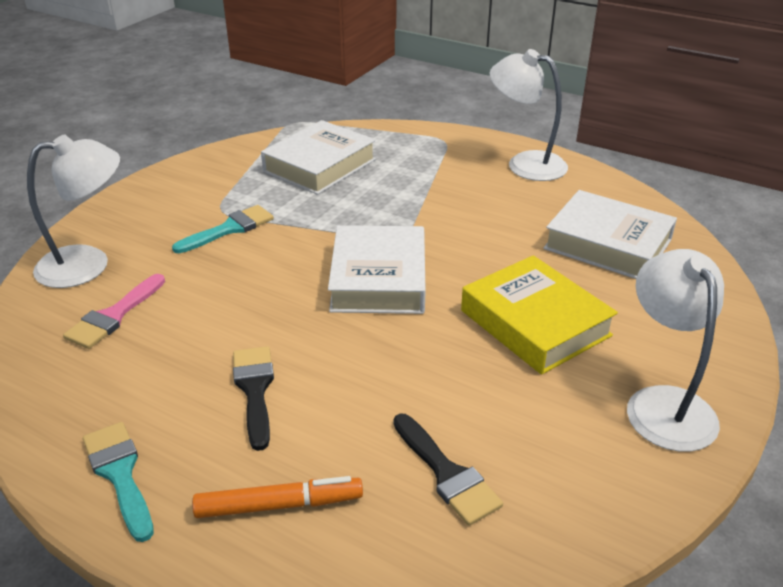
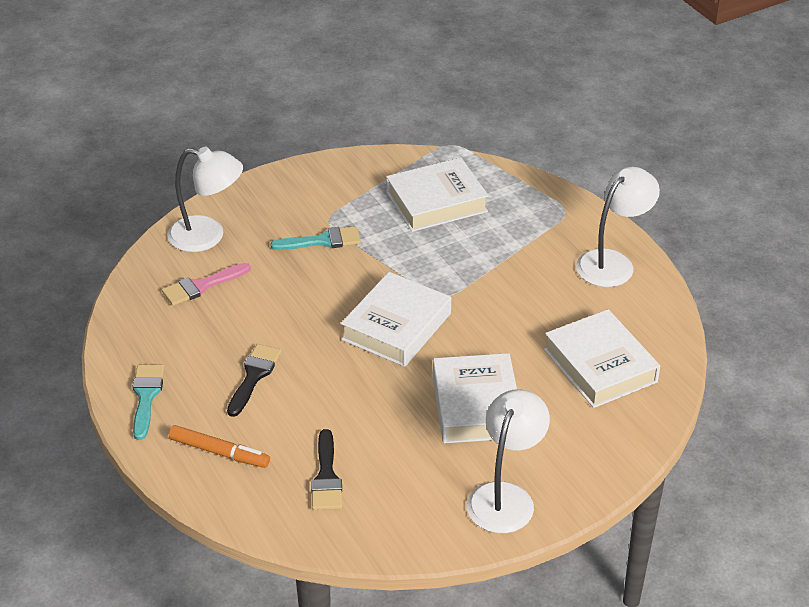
camera: 30 degrees right, 5 degrees up
yellow book [461,255,618,375] -> white book [433,353,517,444]
white lamp [490,49,568,181] -> white lamp turned 75 degrees clockwise [576,166,660,287]

